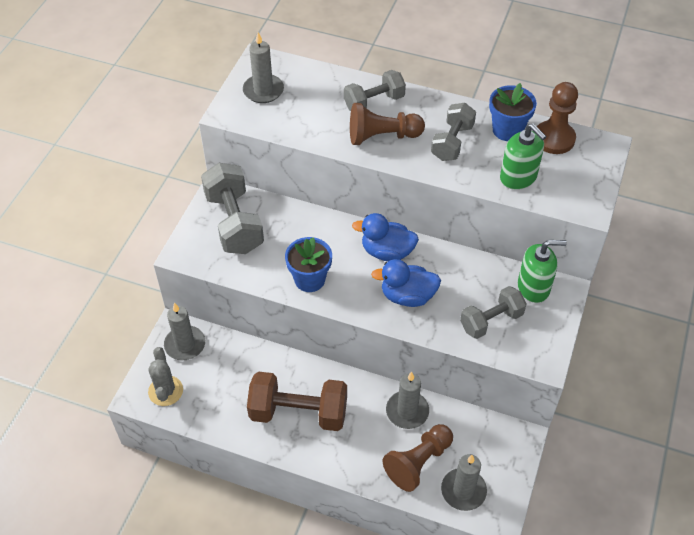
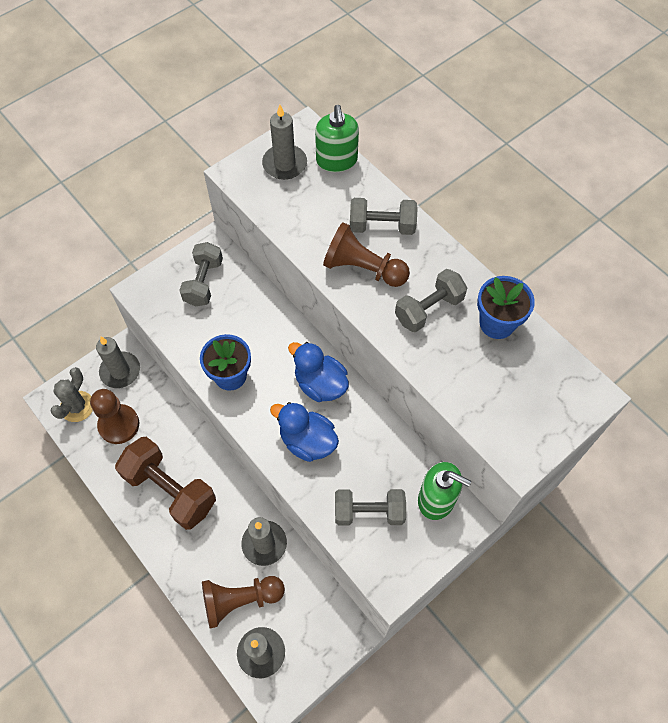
camera: 30 degrees right, 10 degrees up
grey dumbbell [201,163,264,254] -> grey dumbbell [179,242,223,307], size x0.64
green soap dispenser [500,123,547,190] -> green soap dispenser moved to [315,105,359,172]
brown pawn [537,82,578,154] -> brown pawn moved to [90,389,139,444]

